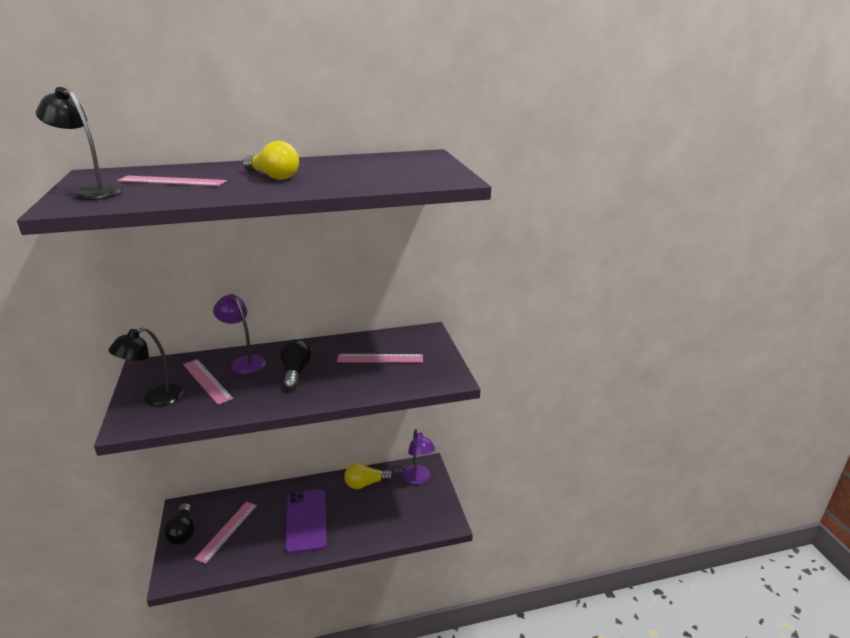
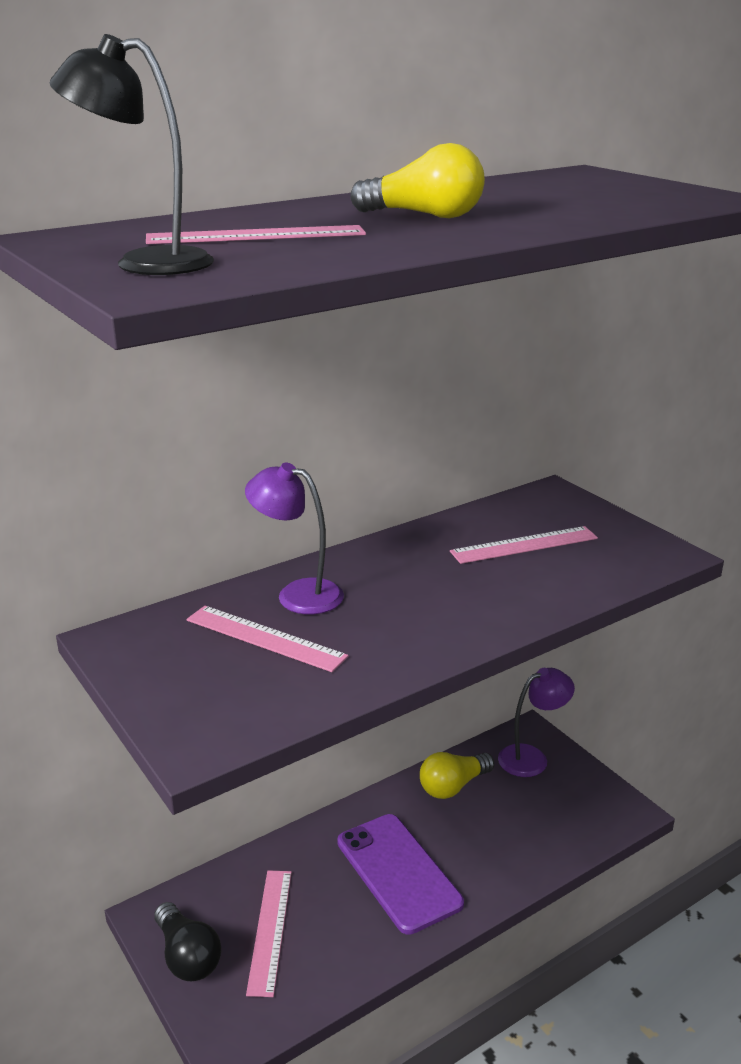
camera: 20 degrees left, 0 degrees up
black lamp [108,327,184,407] -> none
black light bulb [280,339,311,390] -> none
purple lamp [403,429,435,485] -> purple lamp turned 75 degrees counterclockwise [498,668,575,777]

